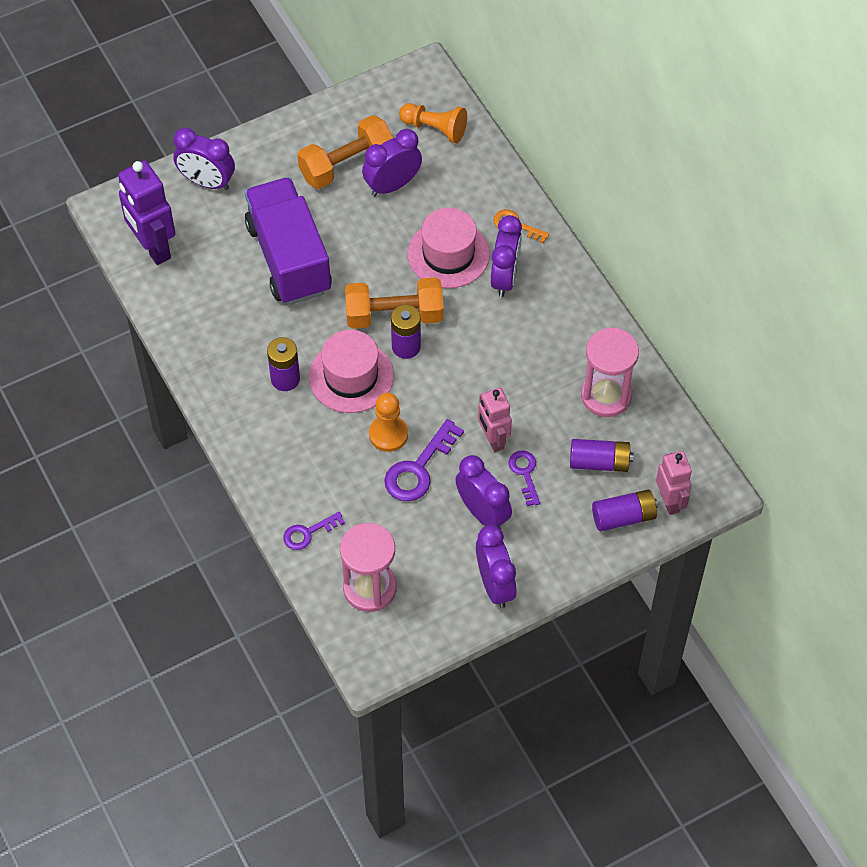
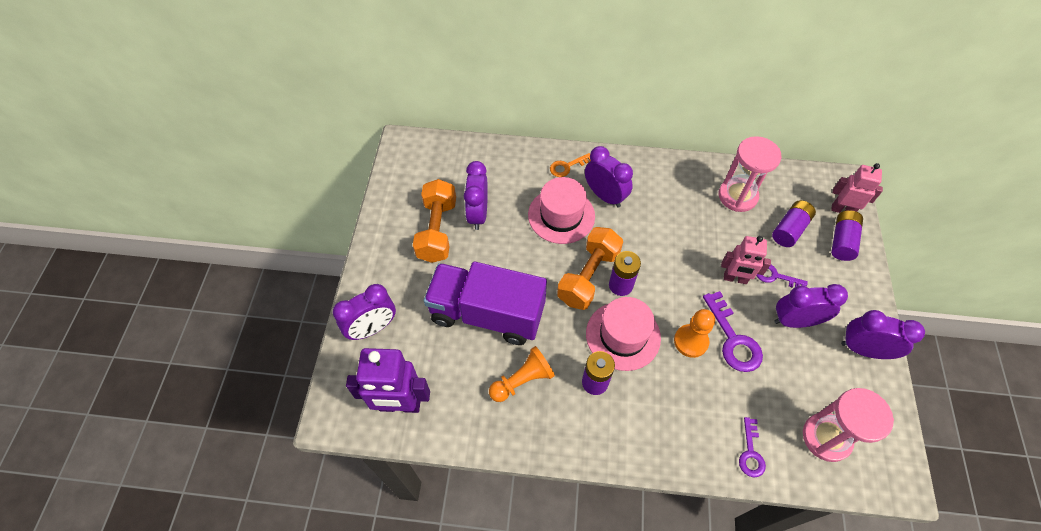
camera: 55 degrees left, 0 degrees up
orange pawn [399,103,467,143] -> orange pawn moved to [489,346,555,402]

